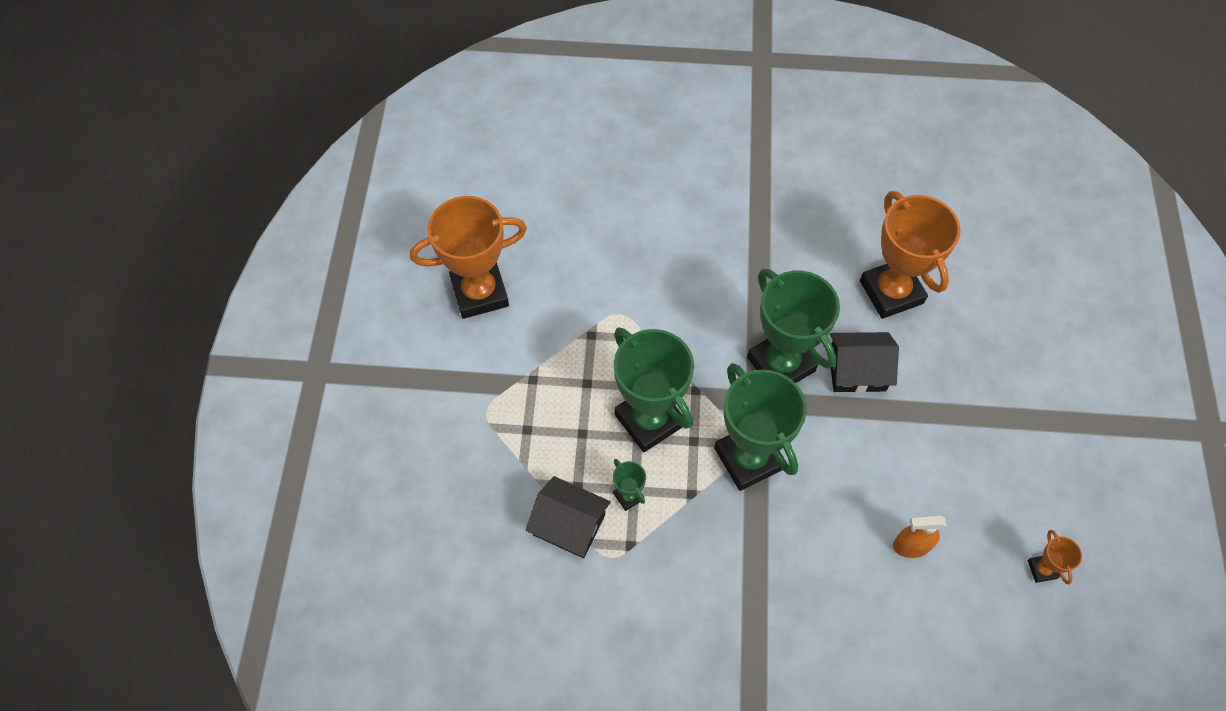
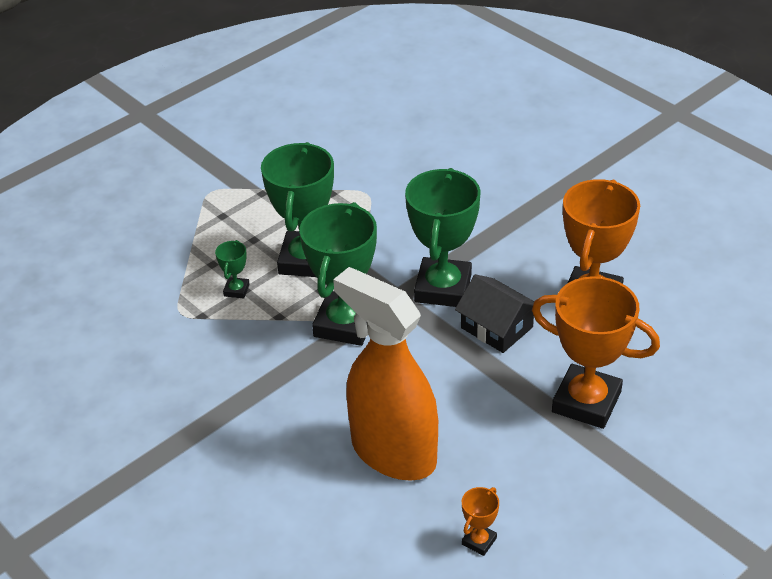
camera: 45 degrees right, 20 degrees down
orange trophy [410,196,527,319] -> orange trophy moved to [532,276,660,429]
black house [525,476,611,558] -> none
orange spray bottle [893,515,947,558] -> orange spray bottle [333,267,438,480], size x2.44

